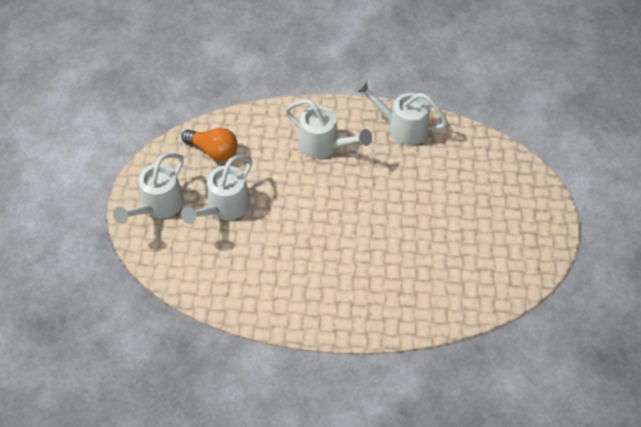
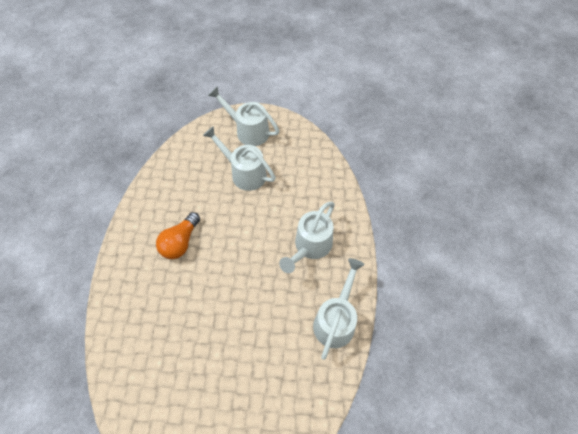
camera: 90 degrees right, 5 degrees up
orange light bulb [182,128,238,161] -> orange light bulb moved to [156,212,200,259]

